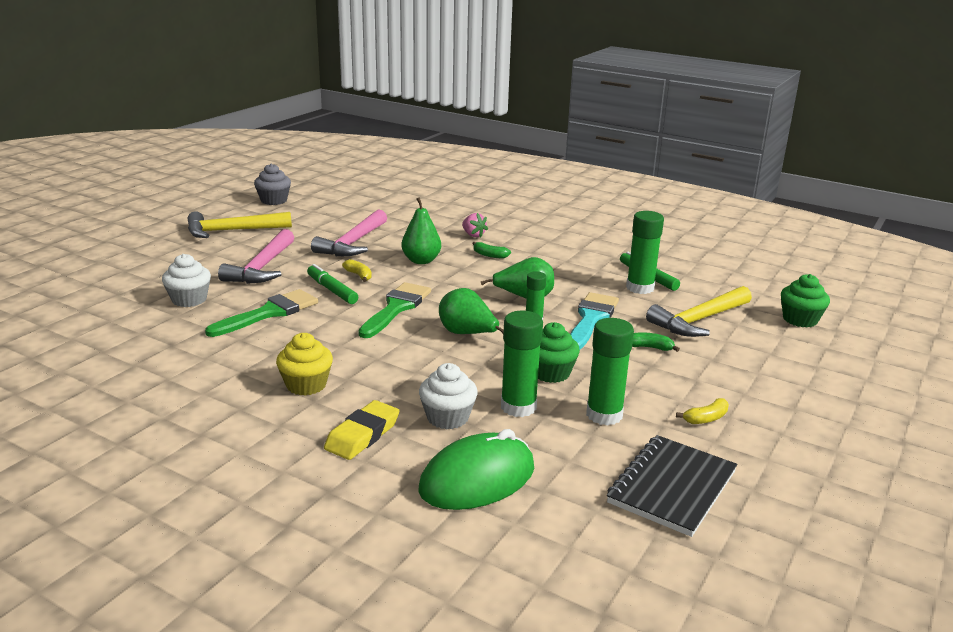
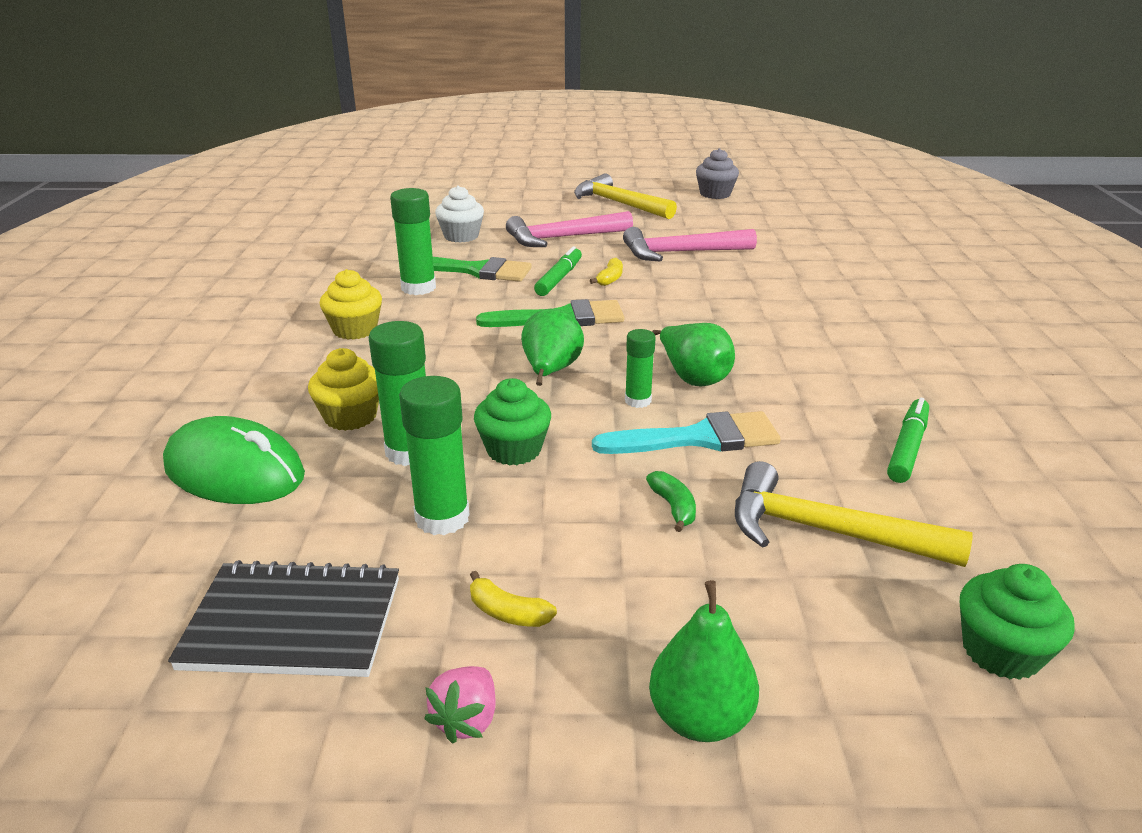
camera: 60 degrees right, 5 degrees up
yellow eraser [324,400,399,460] -> none
green pear [401,197,441,264] -> green pear moved to [649,580,759,742]
white cupcake [419,363,478,429] -> yellow cupcake [308,348,379,431]
pink strawberry [462,213,488,238] -> pink strawberry moved to [424,666,496,744]
green banana [472,242,511,258] -> none
green glue stick [626,211,664,294] -> green glue stick moved to [390,188,436,295]

